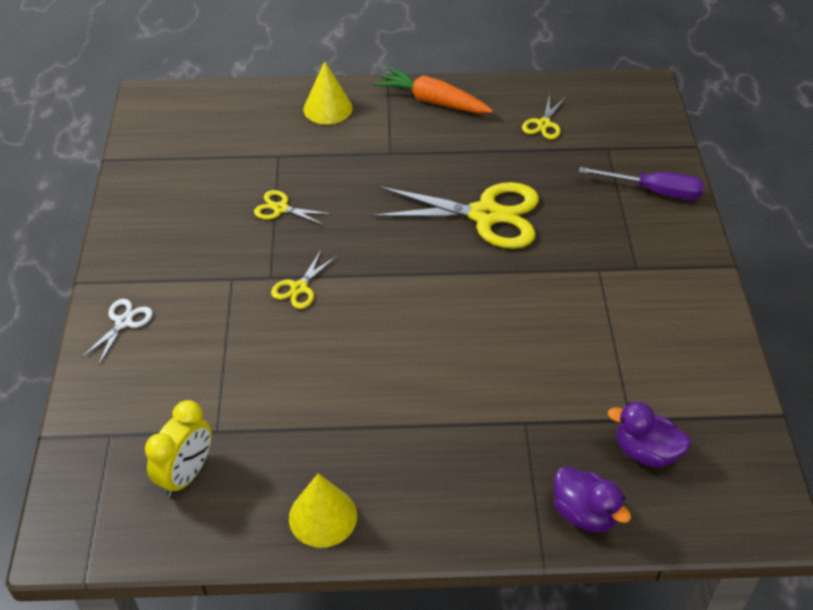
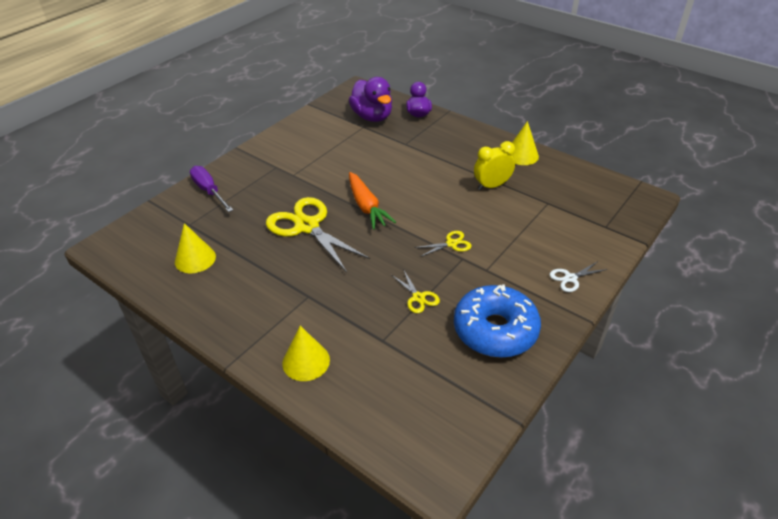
camera: 140 degrees left, 5 degrees down
yellow clock [145,400,212,497] -> yellow clock moved to [474,141,515,190]
orange carrot [374,67,493,113] -> orange carrot moved to [349,172,396,230]
yellow scissors [522,94,565,139] -> yellow cone [175,223,216,273]
purple duck [608,402,691,468] -> purple duck [349,77,392,122], size x1.57
none -> blue donut [454,285,541,358]

